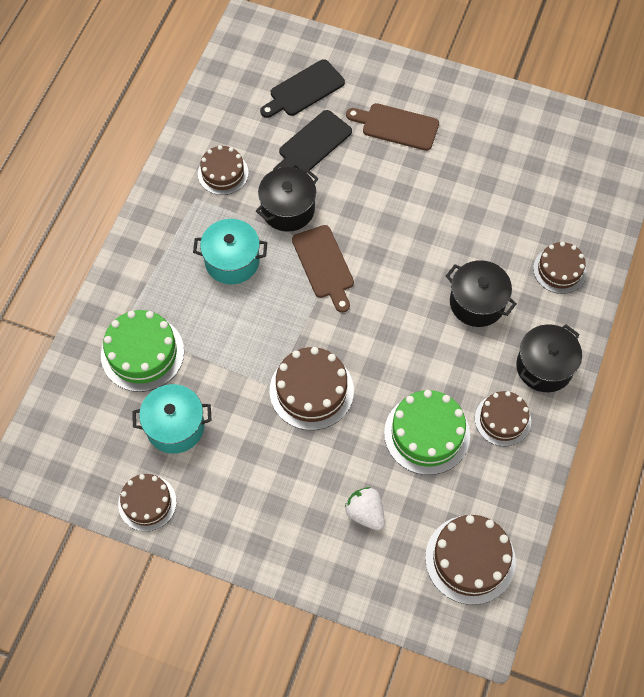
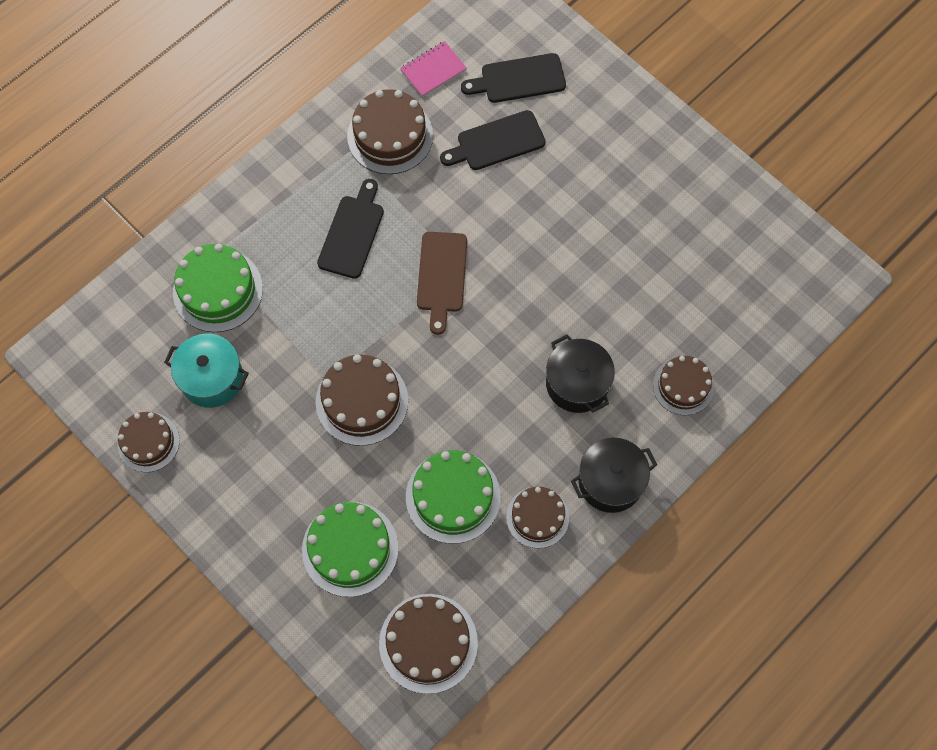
camera: 25 degrees right, 5 degrees up
turquoise pot [193,219,267,284] -> black cutting board [317,179,384,279]
brown cake [198,145,249,195] -> brown cake [347,89,433,174], size x1.52
black pot [256,167,319,232] -> none
white strawberry [345,487,385,530] -> green cake [302,502,399,597]
brown cutting board [346,103,439,151] -> none
none -> pink notebook [400,41,467,97]

